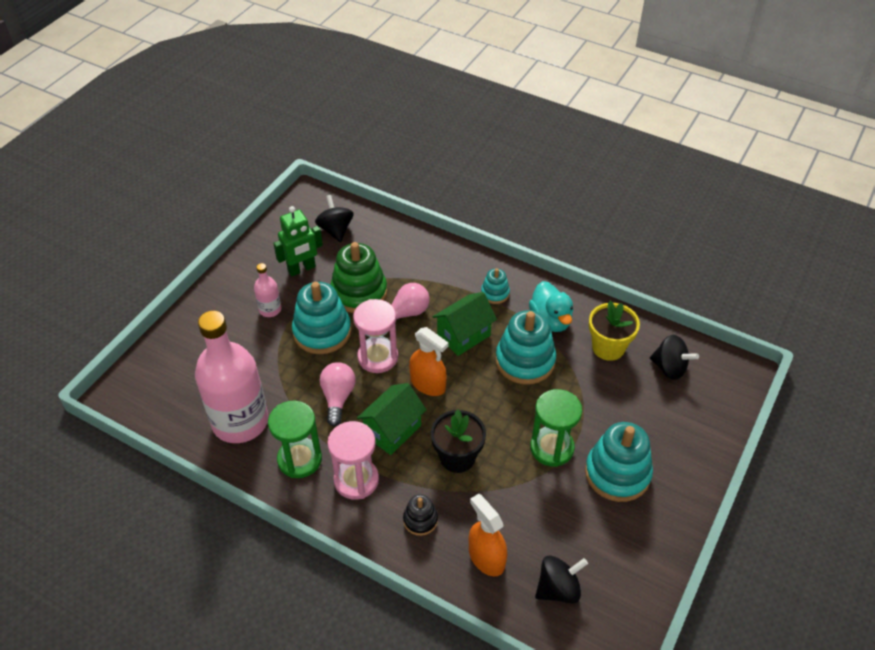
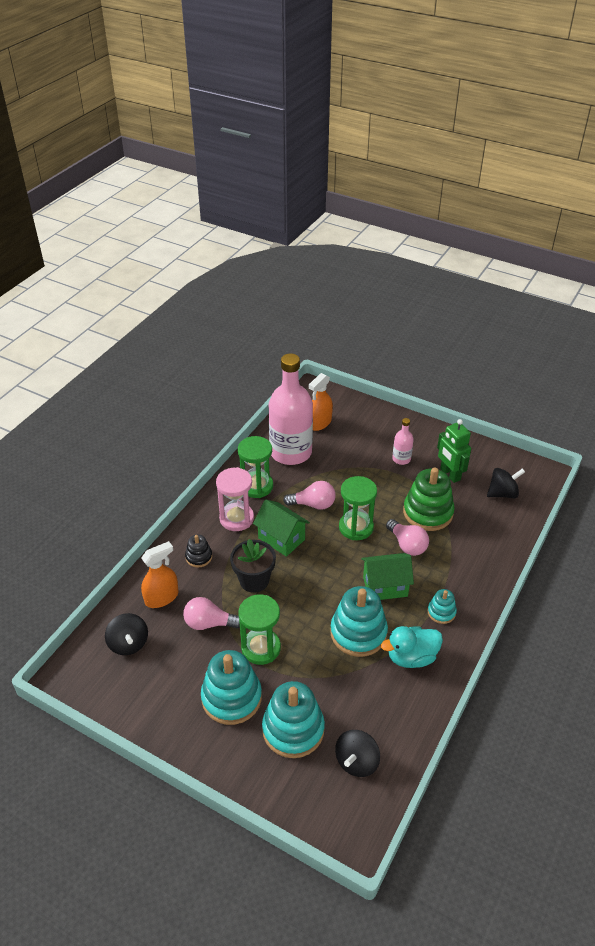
camera: 90 degrees right, 5 degrees down
turquoise stacking toy [292,282,351,354] -> turquoise stacking toy moved to [262,681,325,758]
pink hourglass [353,299,398,373] -> green hourglass [339,476,377,540]
orange spray bottle [409,327,448,396] -> orange spray bottle moved to [309,373,333,431]
green house [432,292,497,356] -> green house turned 60 degrees counterclockwise [361,553,414,600]
yellow flower pot [589,301,640,361] -> none
none -> pink light bulb [183,597,240,630]

